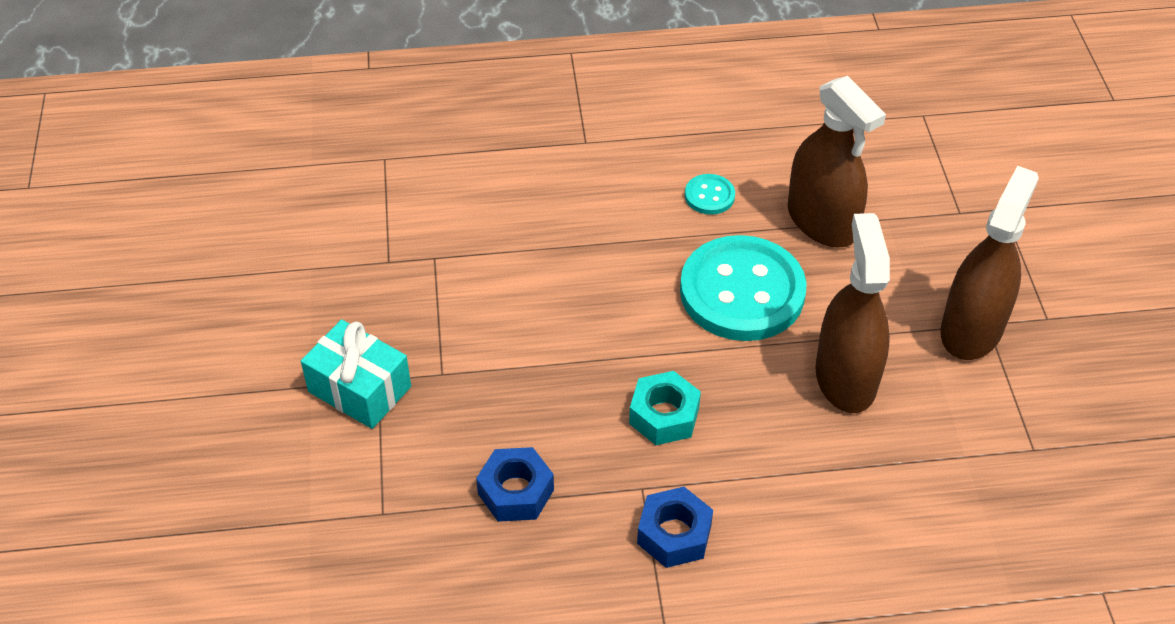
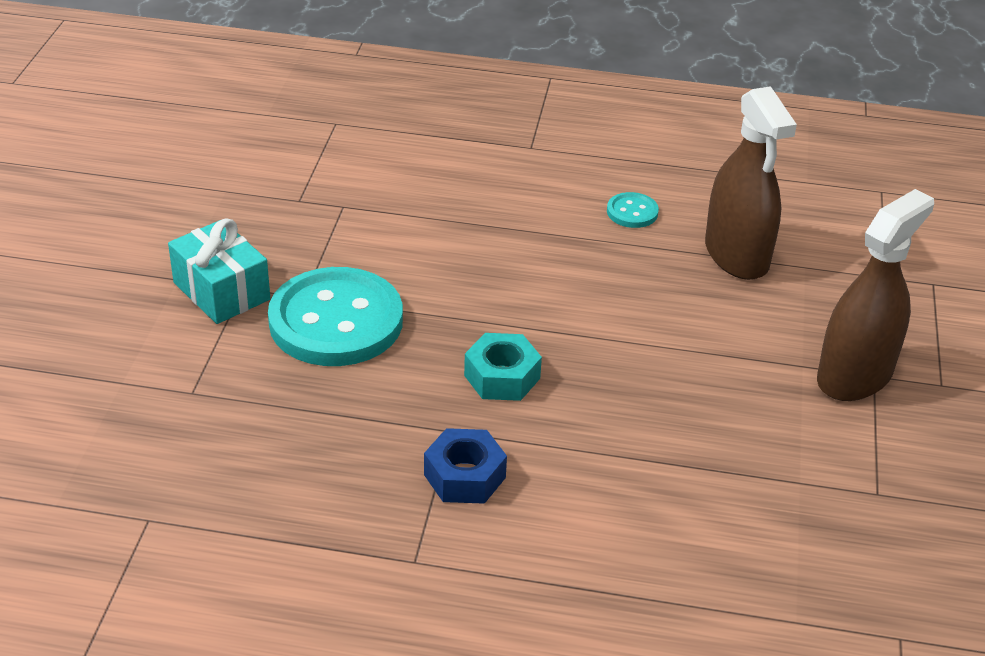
camera: 15 degrees right, 10 degrees down
blue nut [476,447,554,522] -> none
turquoise button [680,235,807,341] -> turquoise button moved to [268,267,403,366]
brown spray bottle [815,213,890,413] -> none

